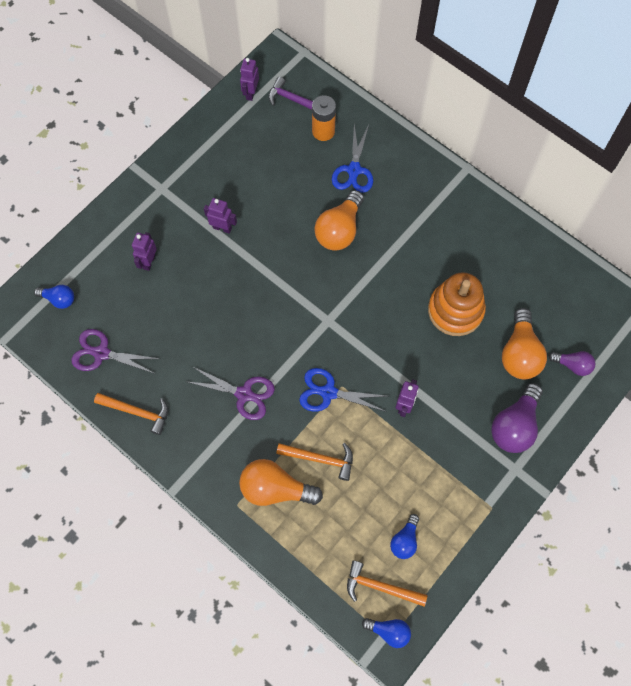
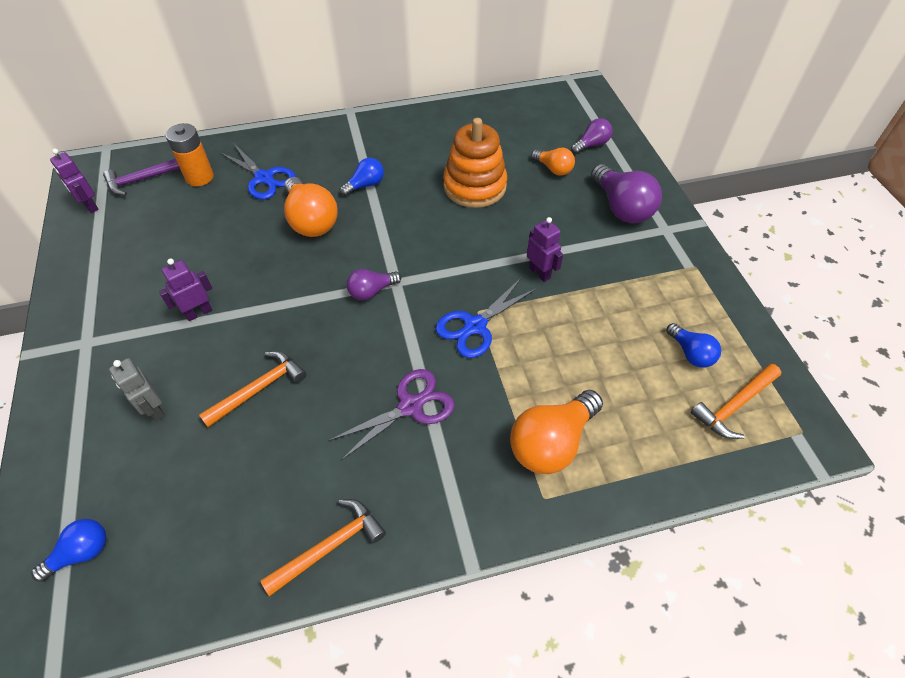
camera: 55 degrees left, 15 degrees down
purple scissors [71,329,160,374] -> none
purple robot [132,232,157,271] -> grey robot [109,358,165,421]
orange hammer [276,443,353,481] -> orange hammer moved to [199,351,306,427]
blue light bulb [362,618,411,648] -> blue light bulb moved to [340,158,384,196]
orange light bulb [502,308,547,379] -> orange light bulb [531,148,575,176], size x0.57
none -> purple light bulb [347,269,401,301]

